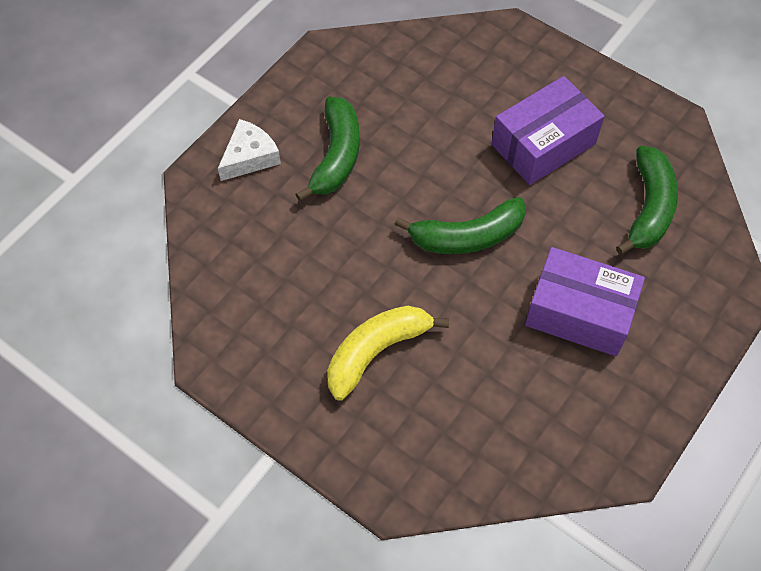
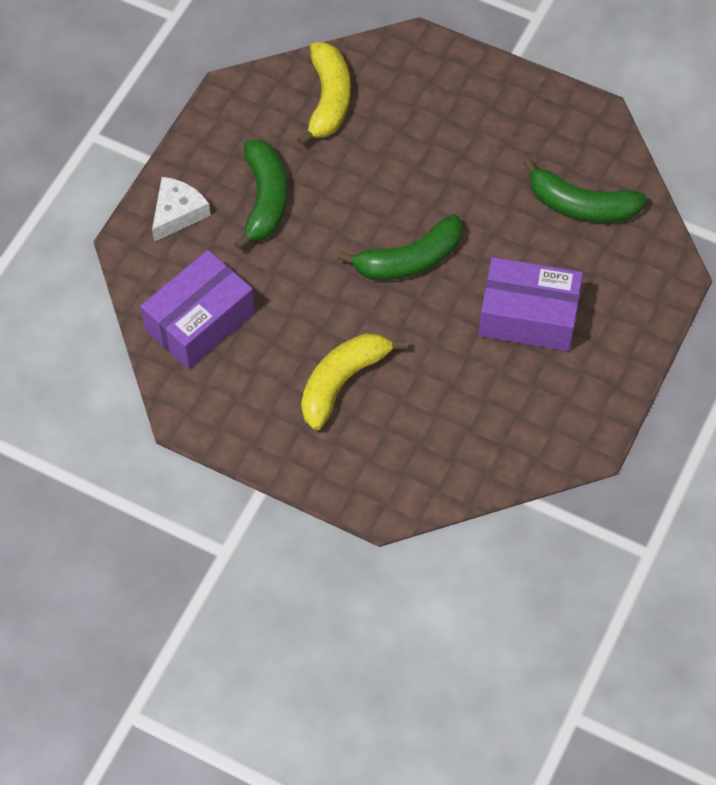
camera: 10 degrees left, 0 degrees up
purple box [491,76,605,185] -> purple box moved to [140,250,255,369]
green banana [616,146,678,255] -> green banana turned 105 degrees clockwise [523,158,647,223]
none -> yellow banana [297,42,350,146]

